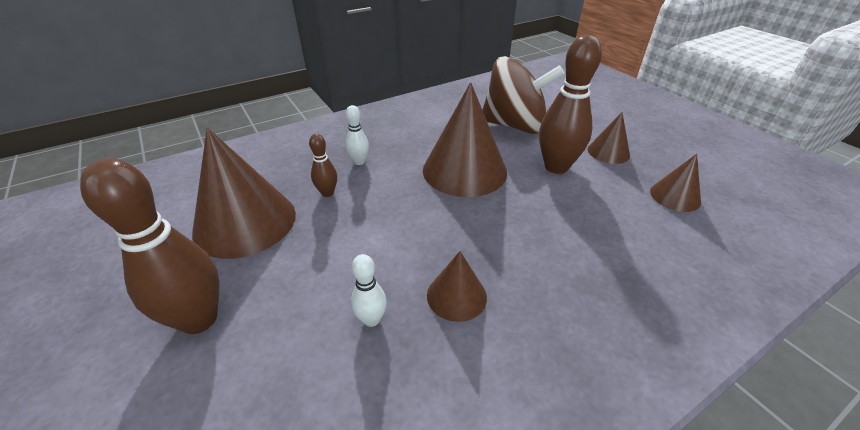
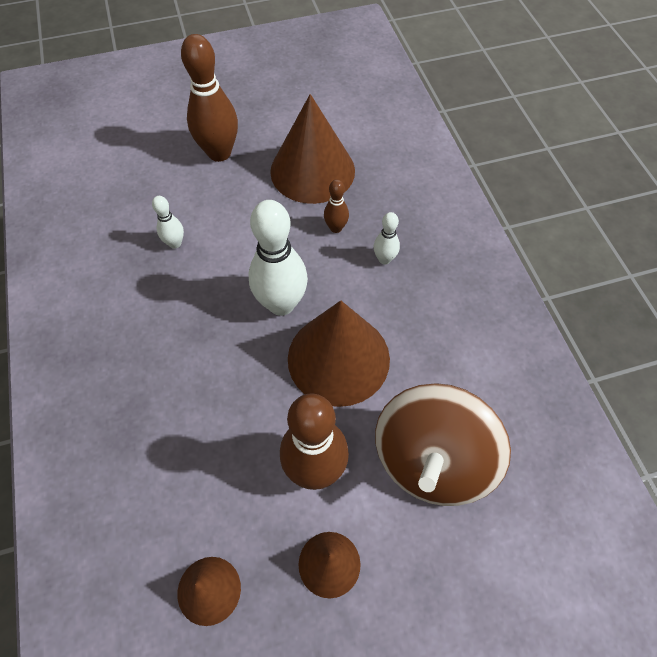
camera: 105 degrees right, 20 degrees up
brown cone [427,251,487,322] -> none
none -> white bowling pin [248,200,308,316]

